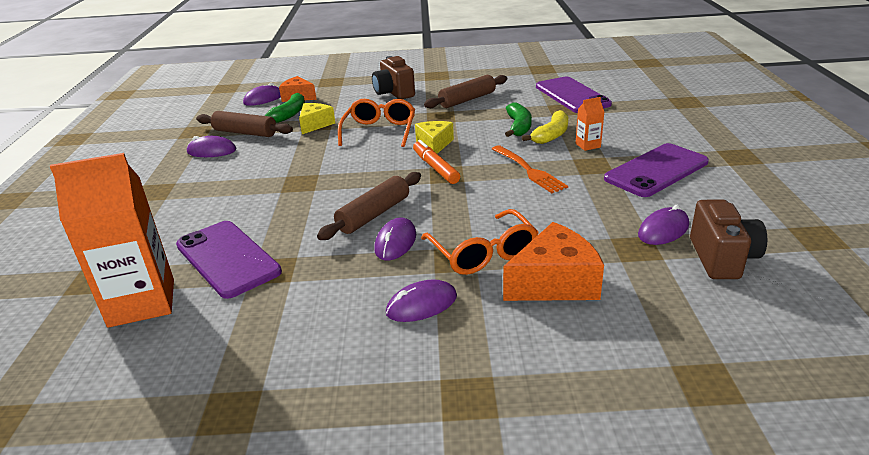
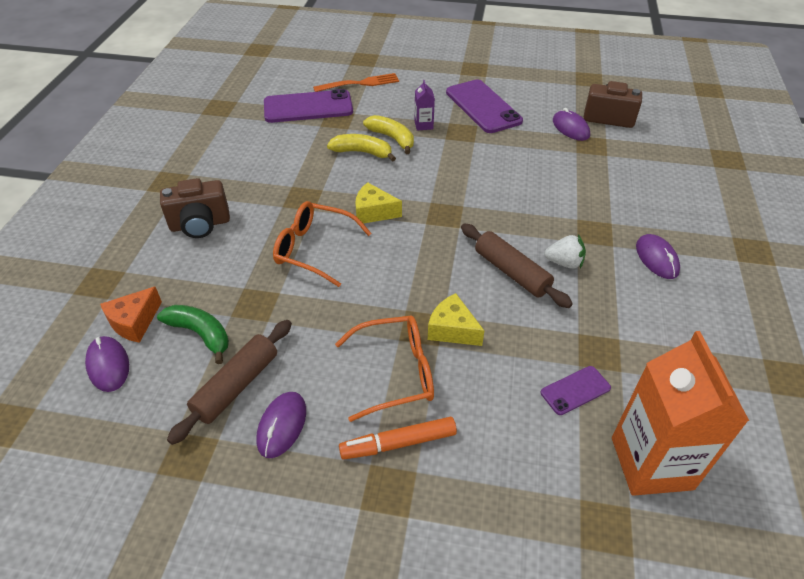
camera: 80 degrees left, 15 degrees up
purple phone [176,221,282,299] -> purple phone [541,366,611,415], size x0.50
yellow cheese [299,103,335,134] -> yellow cheese moved to [428,293,485,346]
purple mouse [374,218,416,261] -> white strawberry [544,235,586,269]
orange marker [413,140,460,184] -> orange marker moved to [339,417,457,459]
orange glasses [421,209,539,275] -> orange glasses moved to [335,315,434,422]
brown rolling pin [424,75,507,108] -> none
orange fork [492,145,568,193] -> orange fork moved to [313,73,399,92]
orange cheese [503,222,604,301] -> none
green banana [505,102,532,137] -> yellow banana [327,134,396,162]
orange carton [575,97,604,151] -> purple carton [414,80,435,131]

